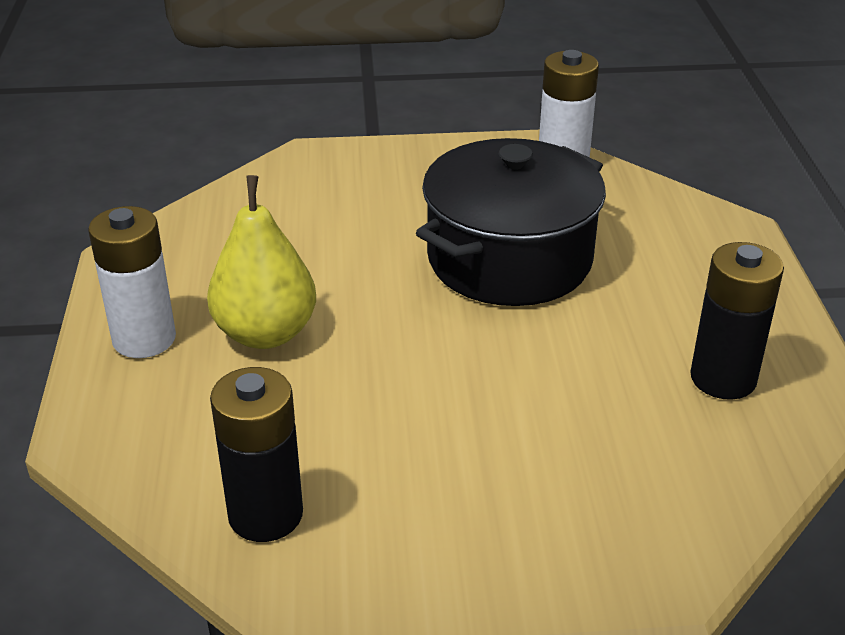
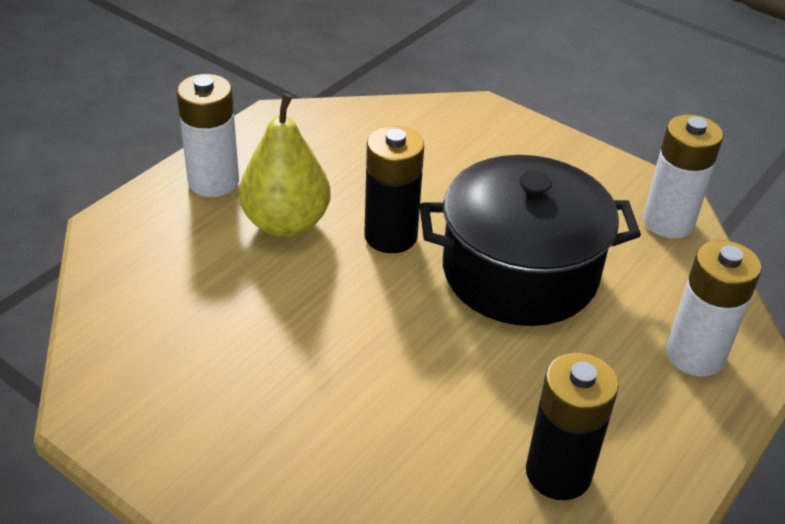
camera: 40 degrees right, 5 degrees up
black battery [210,367,303,542] -> black battery moved to [364,126,424,253]
none -> white battery [666,240,762,377]

